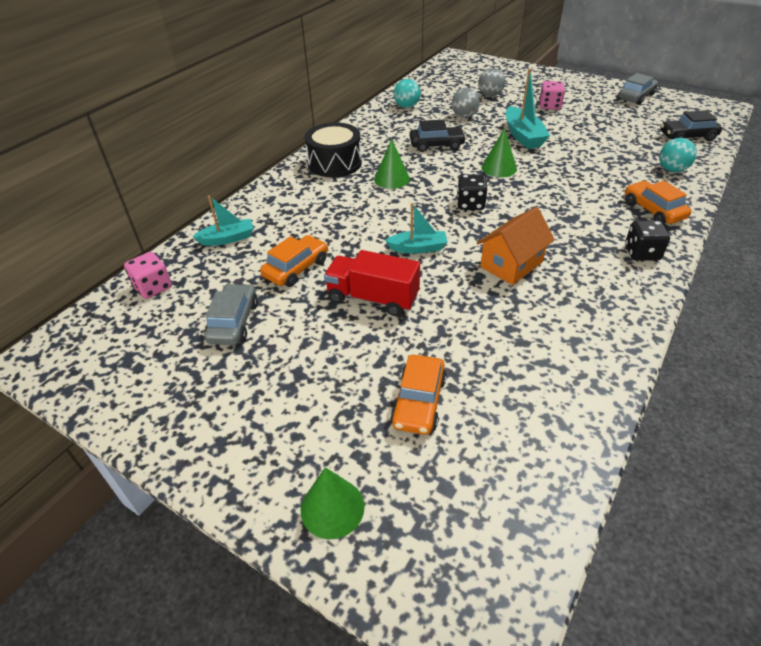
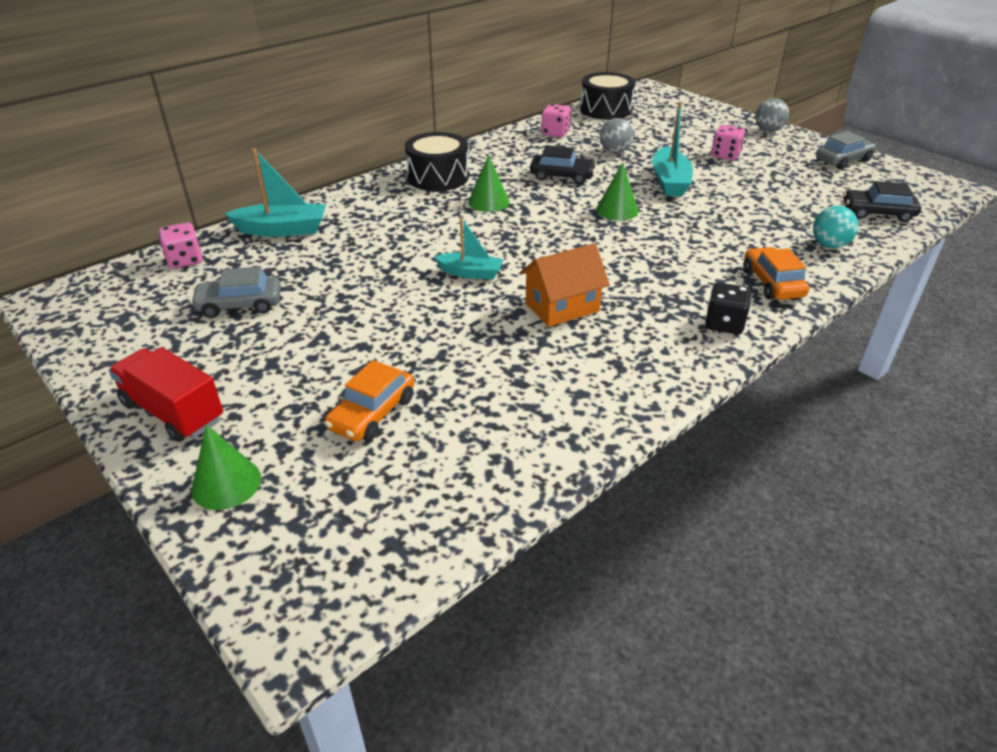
camera: 15 degrees right, 5 degrees down
turquoise boat [193,196,254,246] -> turquoise boat [225,148,326,237], size x1.52
grey car [204,283,258,345] -> grey car turned 120 degrees counterclockwise [190,266,281,318]
orange car [260,235,328,287] -> none
red truck [324,250,420,316] -> red truck moved to [108,347,223,442]
turquoise ball [394,79,421,108] -> pink dice [541,104,571,137]
black dice [457,174,487,210] -> none
grey ball [478,68,505,97] -> grey ball moved to [755,98,789,132]
none -> black drum [580,72,635,120]

